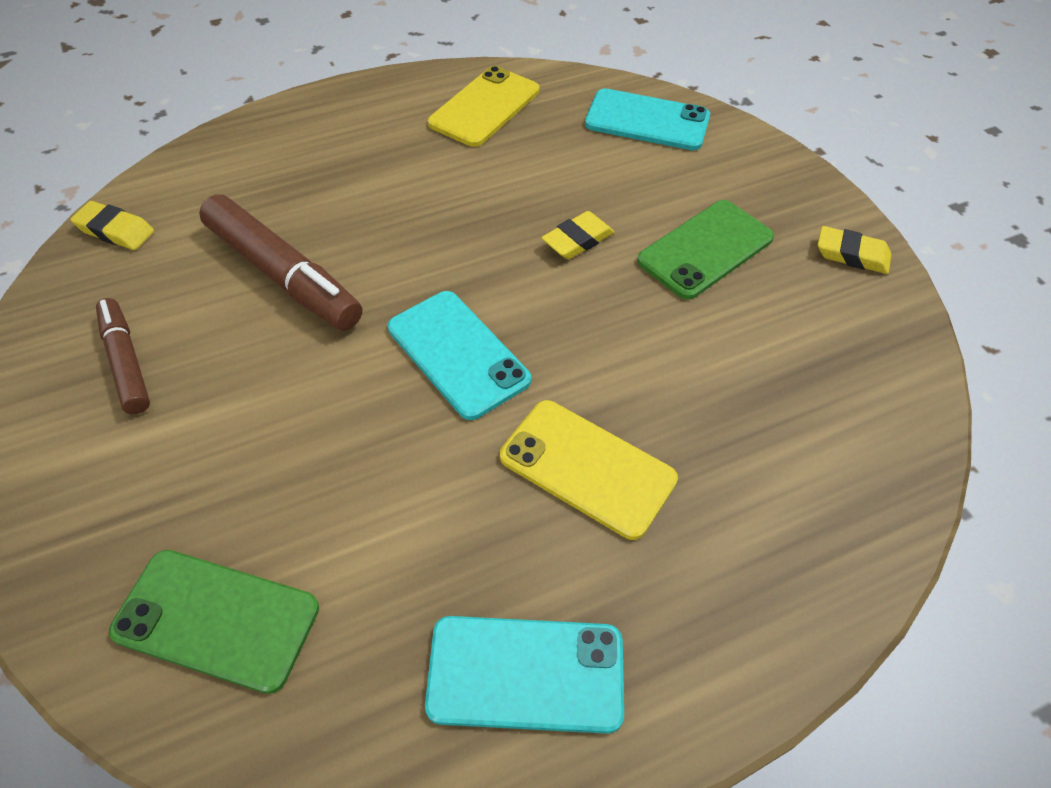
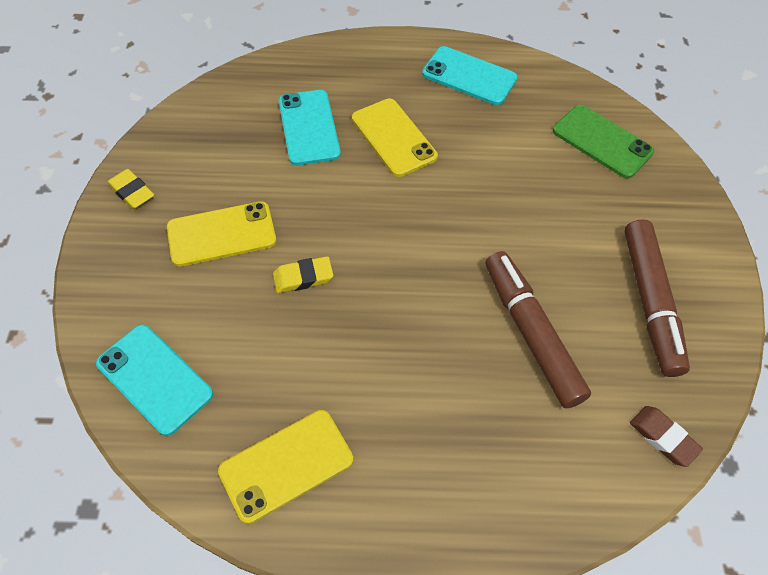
camera: 155 degrees left, 5 degrees up
yellow eraser [70,201,154,250] -> brown eraser [630,406,703,467]
brown marker [96,298,150,414] -> brown marker [624,219,690,377], size x1.63
turquoise phone [388,291,531,420] -> turquoise phone moved to [279,90,341,165]
green phone [637,200,774,300] -> yellow phone [167,201,276,267]

